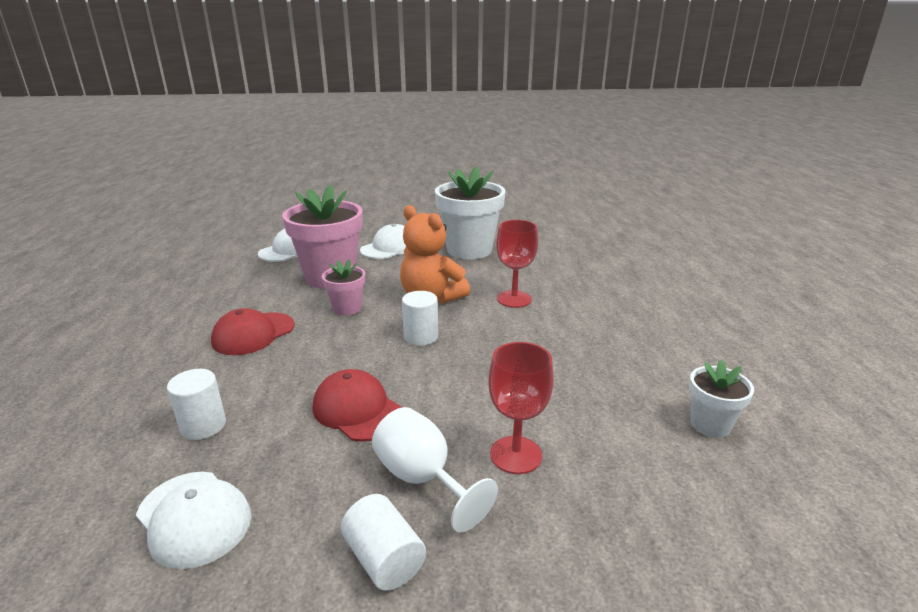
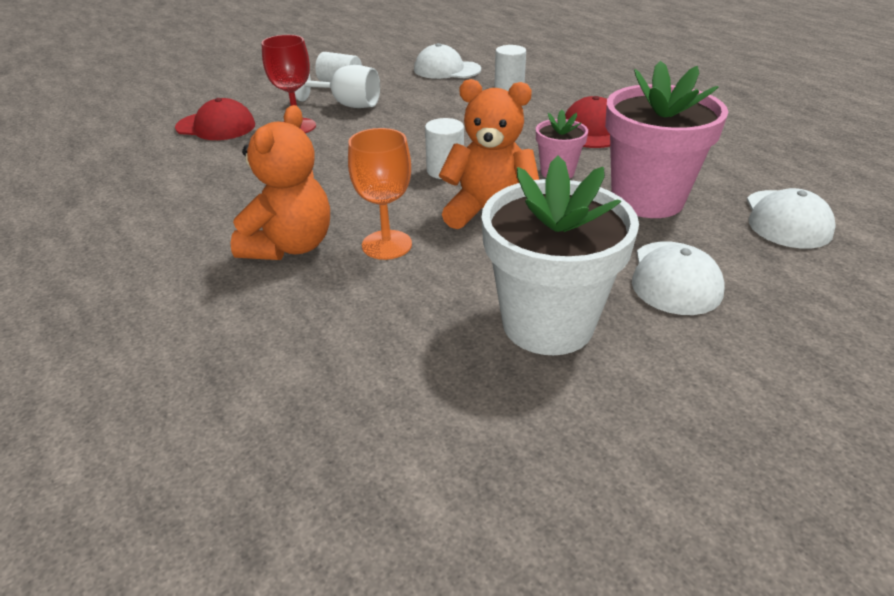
camera: 150 degrees right, 10 degrees up
red cap [313,369,402,441] -> red cap moved to [175,98,255,140]
red goblet [496,220,538,308] -> orange goblet [348,128,412,260]
white flower pot [689,360,754,438] -> none
none -> orange teddy bear [231,105,330,260]

